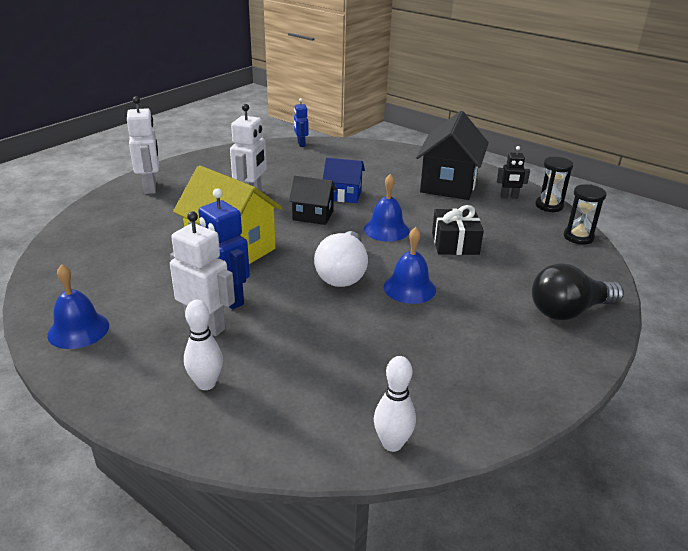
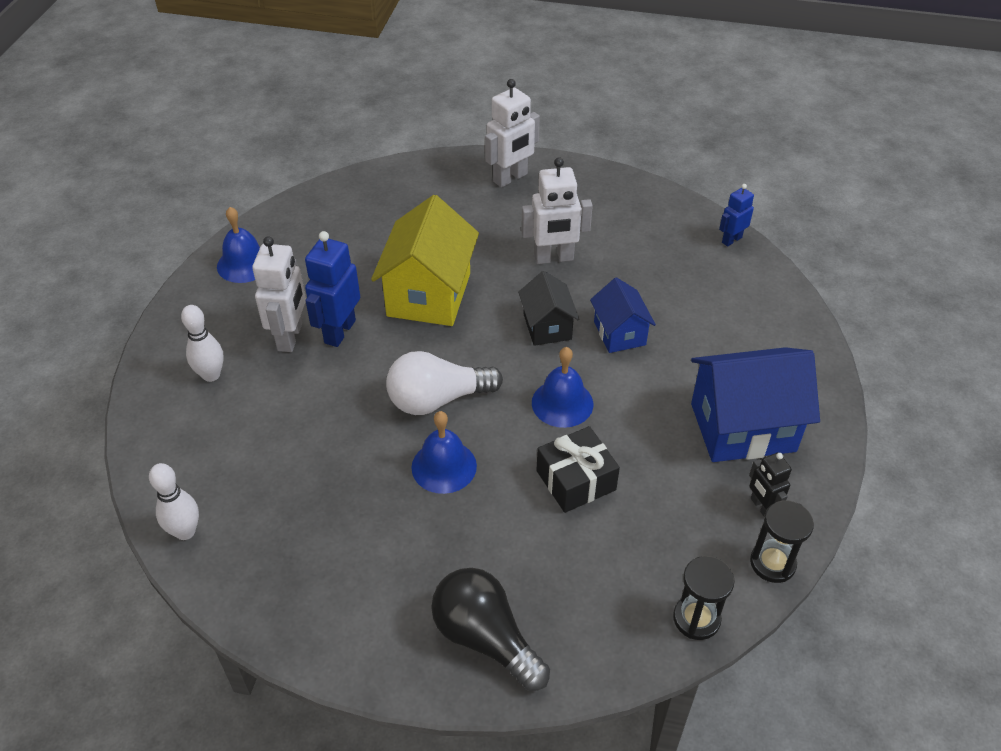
camera: 65 degrees right, 15 degrees up
black house [416,111,489,200] -> blue house [691,347,820,462]

